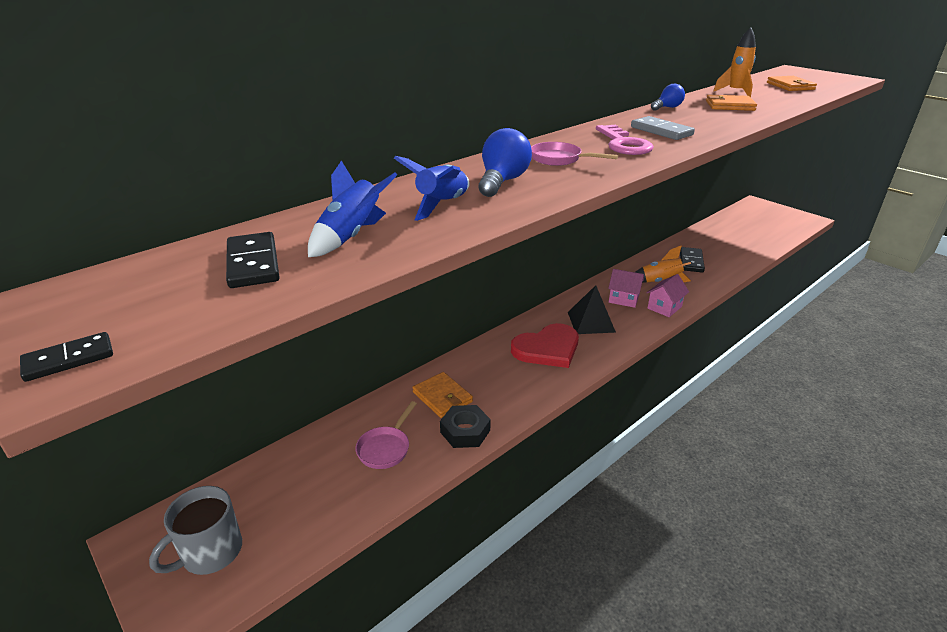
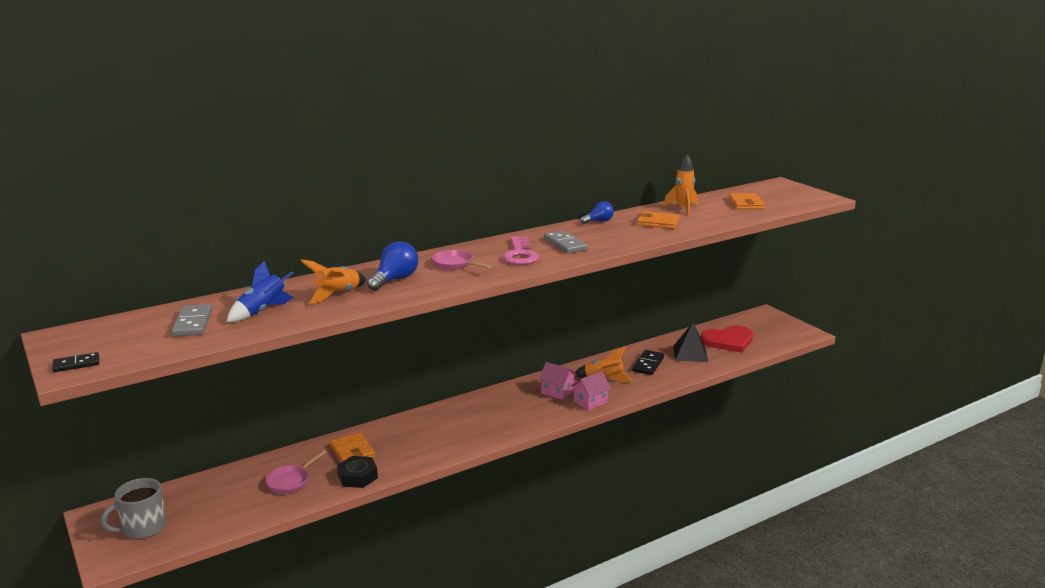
camera: 10 degrees right, 10 degrees down
black domino [226,232,279,288] -> grey domino [172,304,212,336]
blue rocket [394,156,470,221] -> orange rocket [301,259,366,304]
red heart [511,323,579,368] -> red heart moved to [701,326,753,353]
black pyramid [568,285,616,334] -> black pyramid moved to [673,323,708,362]

